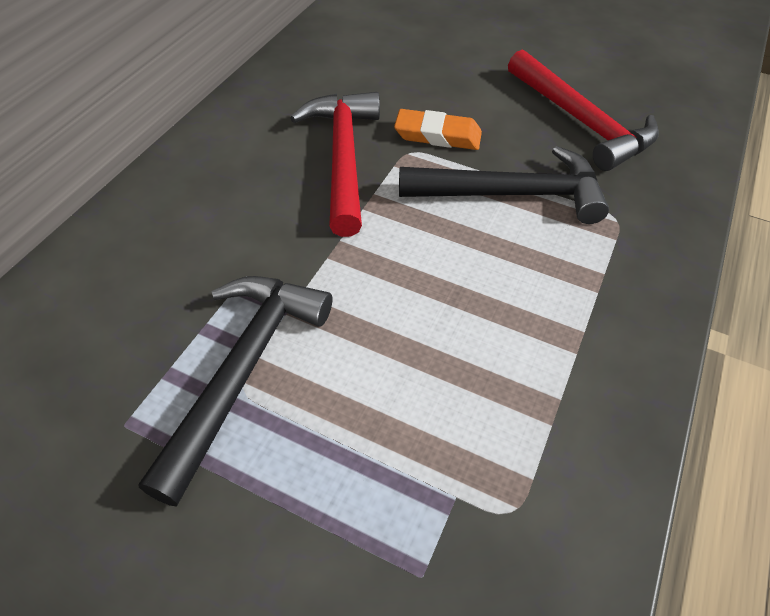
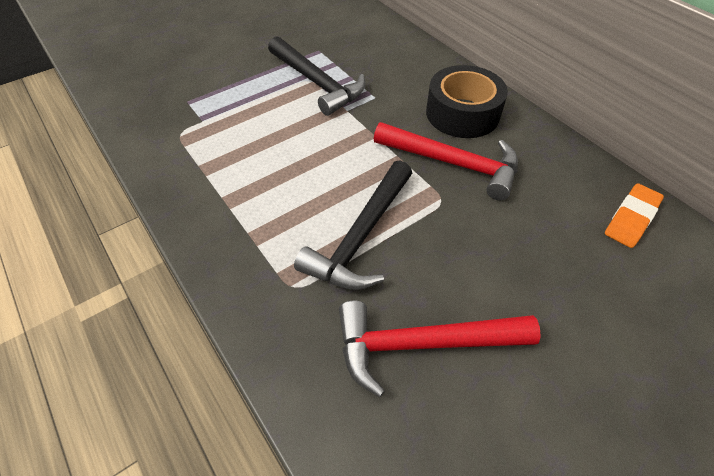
camera: 120 degrees right, 0 degrees up
orange eraser [394,109,482,150] -> orange eraser moved to [605,183,664,248]
none -> black tape [426,65,508,138]

